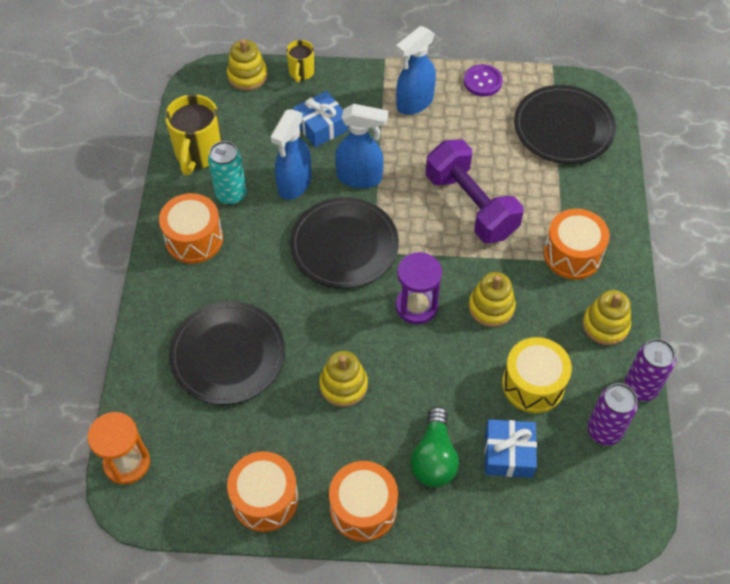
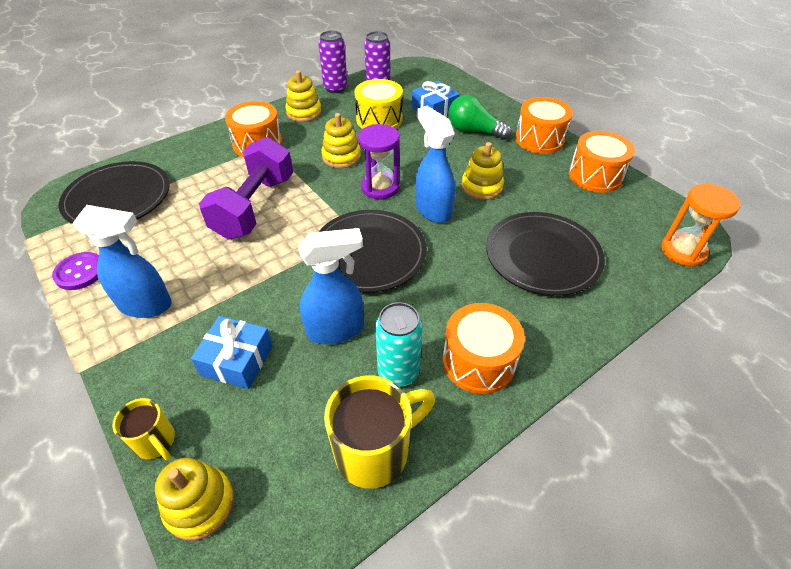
camera: 130 degrees left, 10 degrees down
yellow mug [286,40,315,83] -> yellow mug turned 75 degrees clockwise [112,398,175,460]
blue spray bottle [335,104,388,188] -> blue spray bottle moved to [416,106,455,223]
green light bulb [411,406,459,487] -> green light bulb turned 120 degrees counterclockwise [448,95,512,140]

